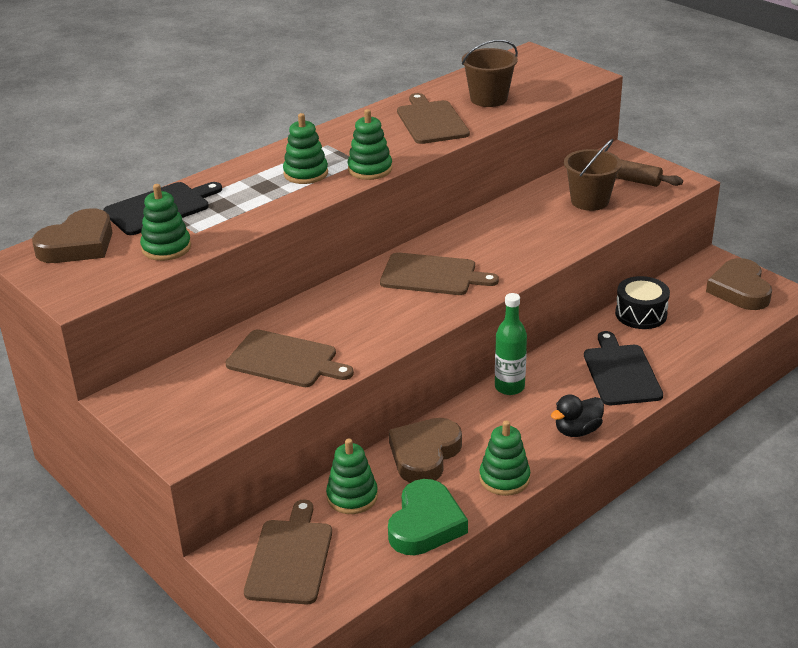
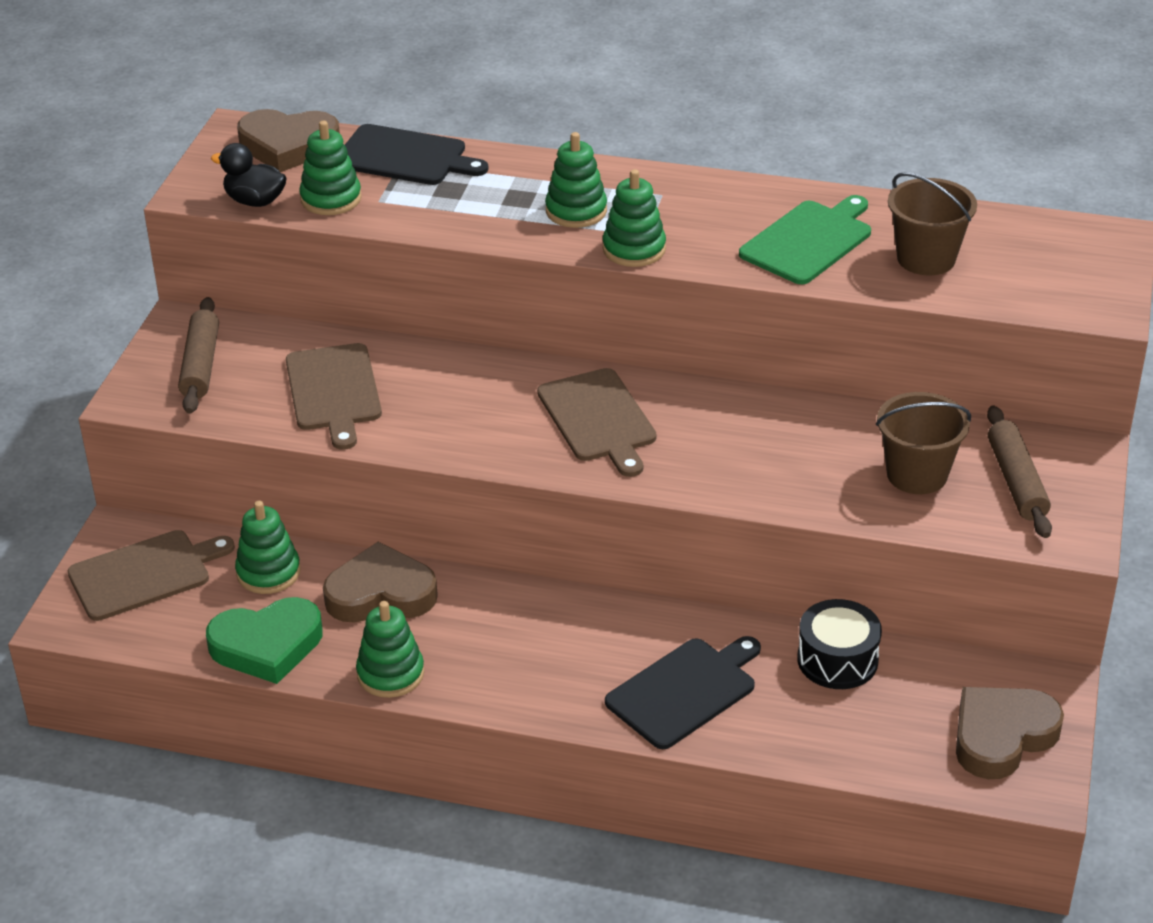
camera: 55 degrees right, 5 degrees up
brown cutting board [397,93,470,144] -> green cutting board [739,195,871,284]
green bottle [495,293,527,395] -> none
black duck [551,394,604,437] -> black duck moved to [211,143,287,207]
none -> brown rolling pin [178,297,219,414]

